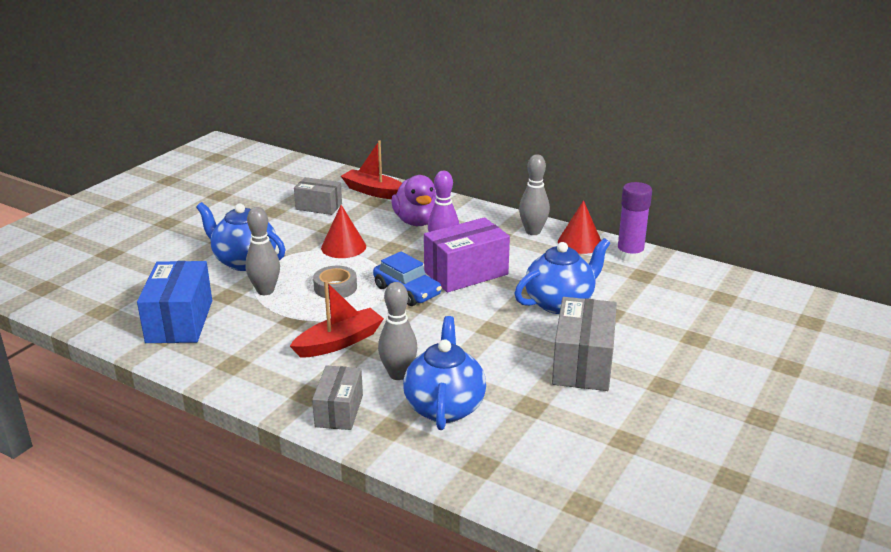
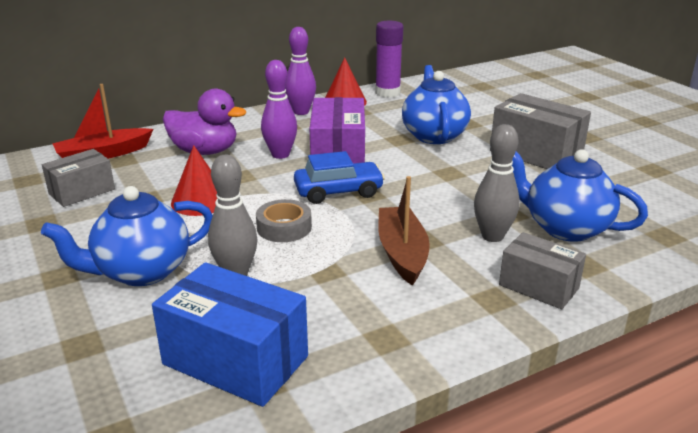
camera: 60 degrees left, 0 degrees up
red boat [290,280,384,358] -> brown boat [378,176,430,286]
grey bowling pin [519,154,550,235] -> purple bowling pin [285,27,316,115]

